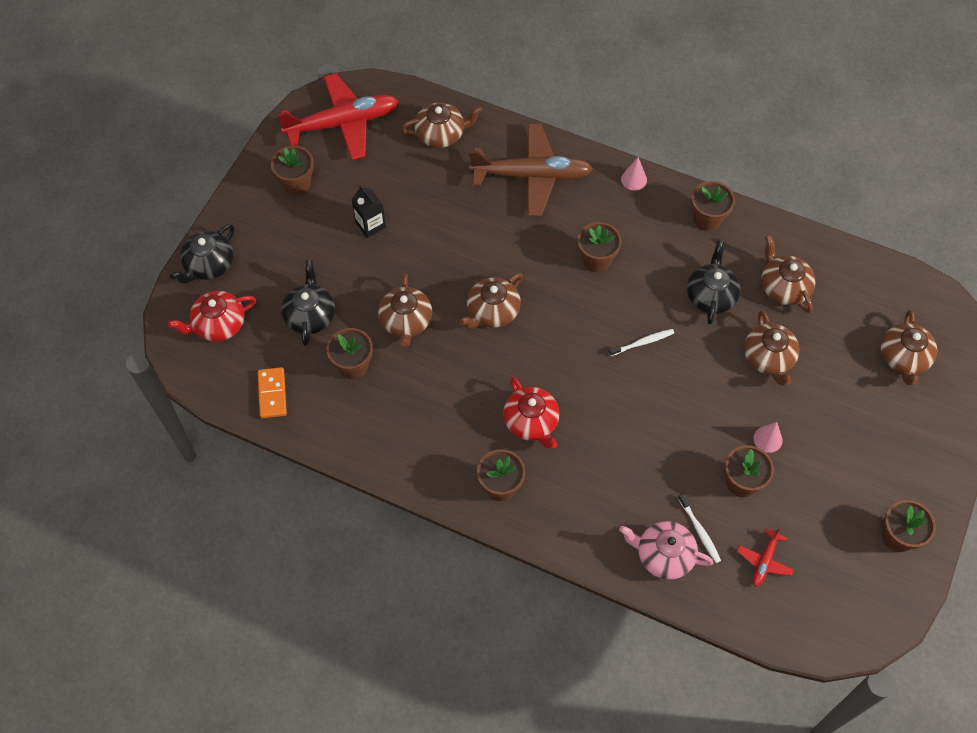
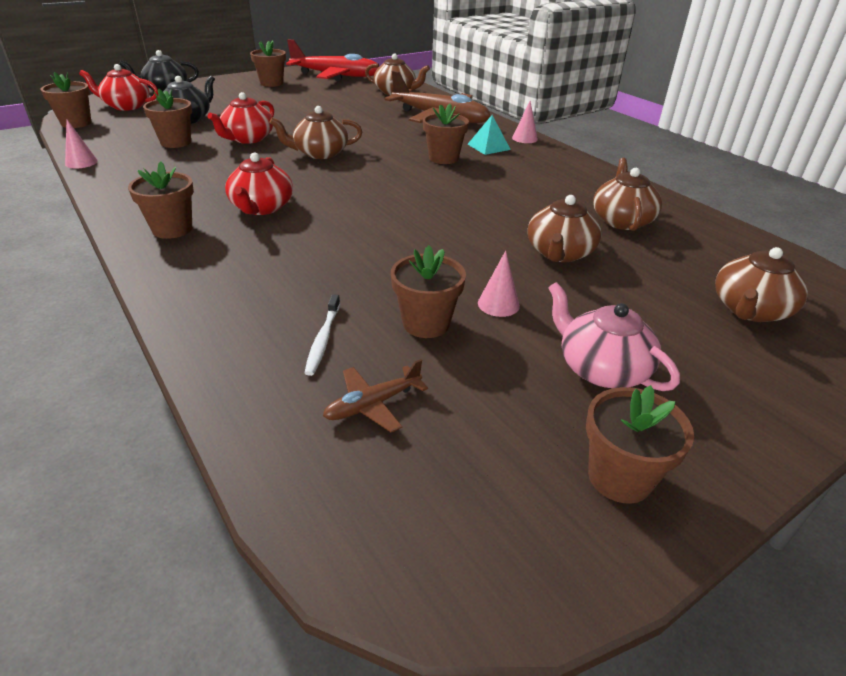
camera: 30 degrees right, 25 degrees down
orange domino [258,367,287,418] -> none
black carton [351,185,386,238] -> none
brown teapot [378,274,432,348] -> red teapot [208,92,274,144]
white toothbrush [608,329,674,356] -> none
pink teapot [619,521,714,580] -> pink teapot moved to [548,282,680,391]
black teapot [687,241,741,325] -> none
brown flower pot [691,181,735,231] -> brown flower pot moved to [40,72,92,128]
red plane [737,527,794,587] -> brown plane [323,359,428,432]
none -> pink cone [65,120,98,168]
none -> turquoise pyramid [468,115,511,155]

